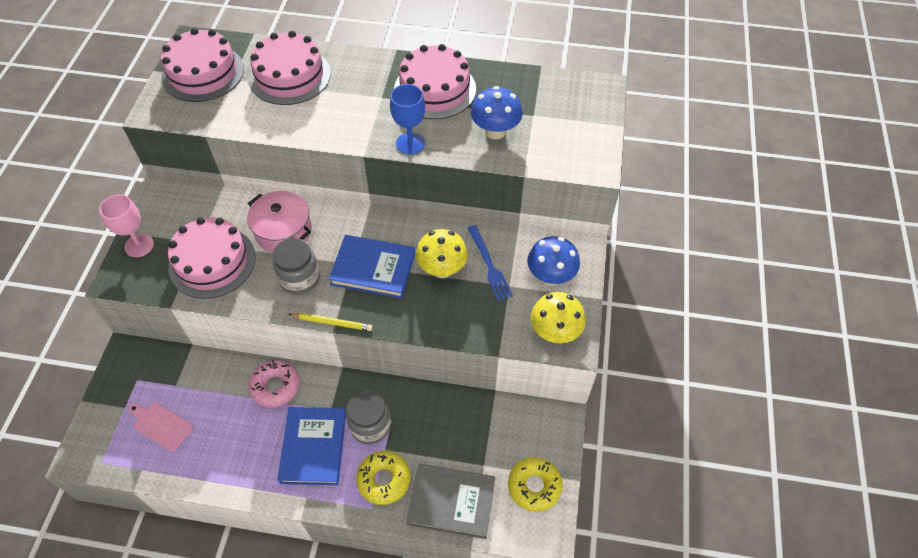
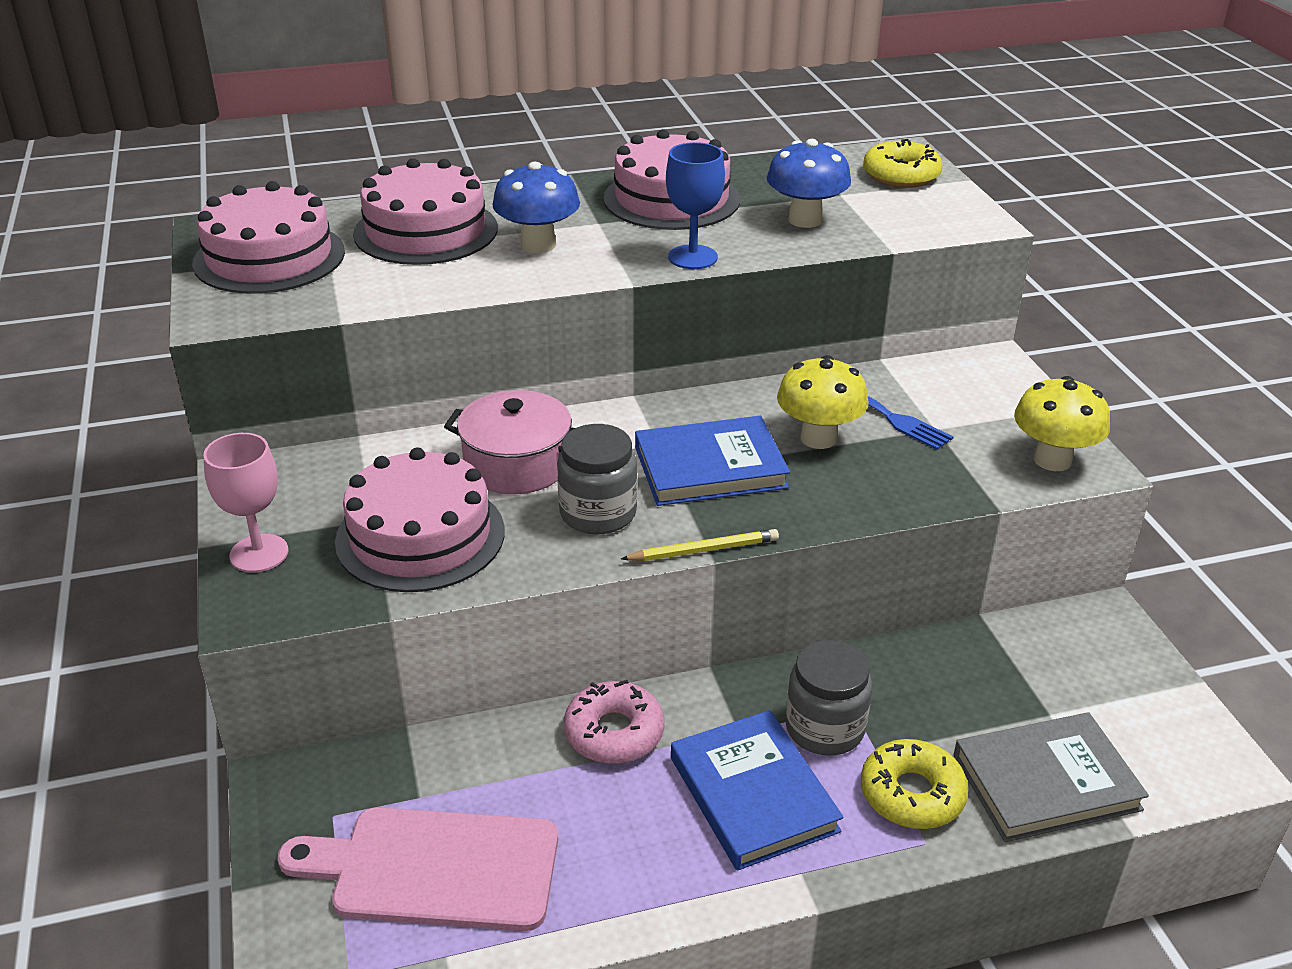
camera: 25 degrees left, 20 degrees down
pink cutting board [128,402,193,451] -> pink cutting board [277,807,558,931], size x1.81
yellow donut [508,457,563,512] -> yellow donut moved to [863,139,942,188]
blue mushroom [528,236,580,286] -> blue mushroom moved to [492,162,580,253]

